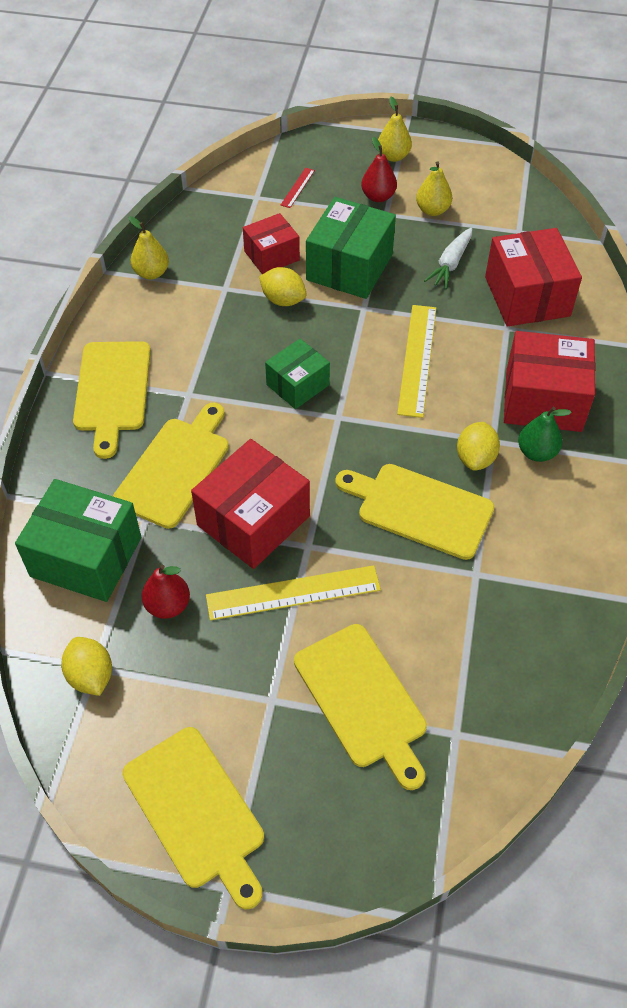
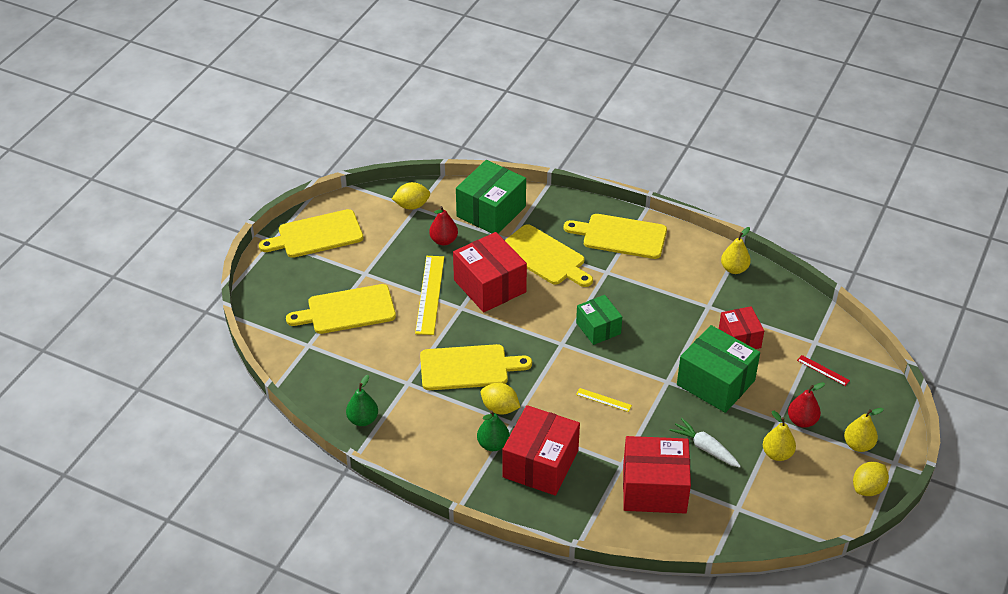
camera: 105 degrees right, 10 degrees down
yellow lemon [259,267,307,306] -> yellow lemon moved to [853,462,889,496]
yellow cutting board [335,464,494,560] -> yellow cutting board turned 45 degrees clockwise [420,344,532,390]
yellow ruler [397,305,436,418] -> yellow ruler [576,388,632,412], size x0.48
none -> green pear [346,375,378,426]

